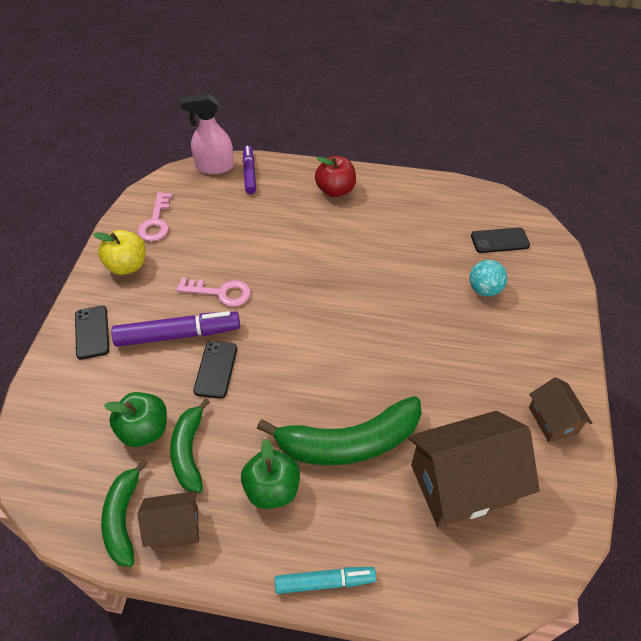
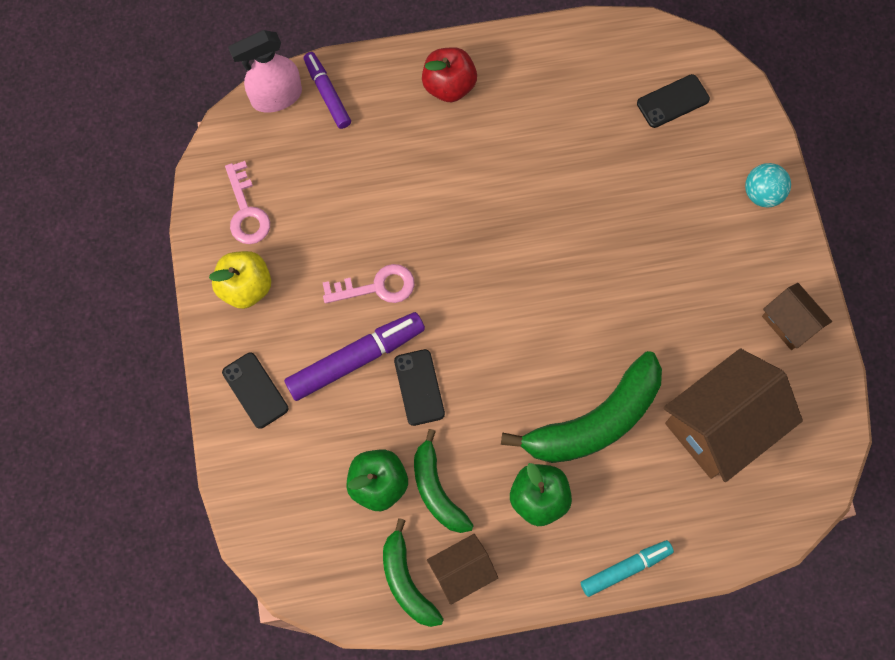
camera: 20 degrees left, 20 degrees up
turquoise ball [469,260,507,296] -> turquoise ball moved to [745,163,791,208]

